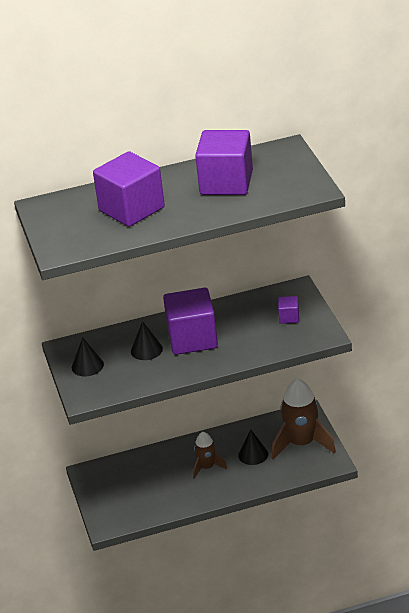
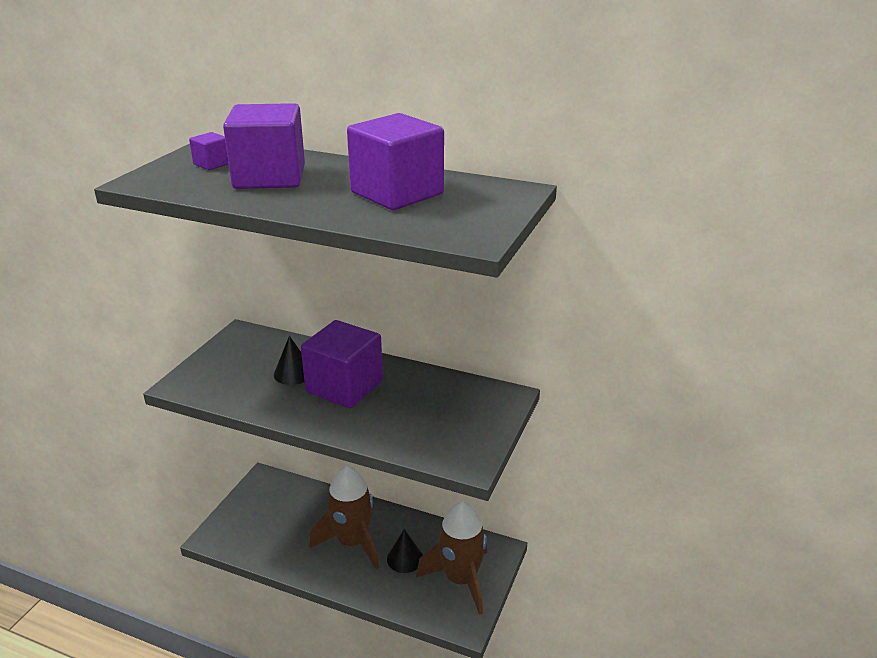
camera: 35 degrees right, 5 degrees down
black cone [72,337,104,377] -> none
brown rocket [193,432,227,479] -> brown rocket [309,466,379,569], size x1.79
purple cube [278,296,299,324] -> purple cube moved to [189,132,229,170]

